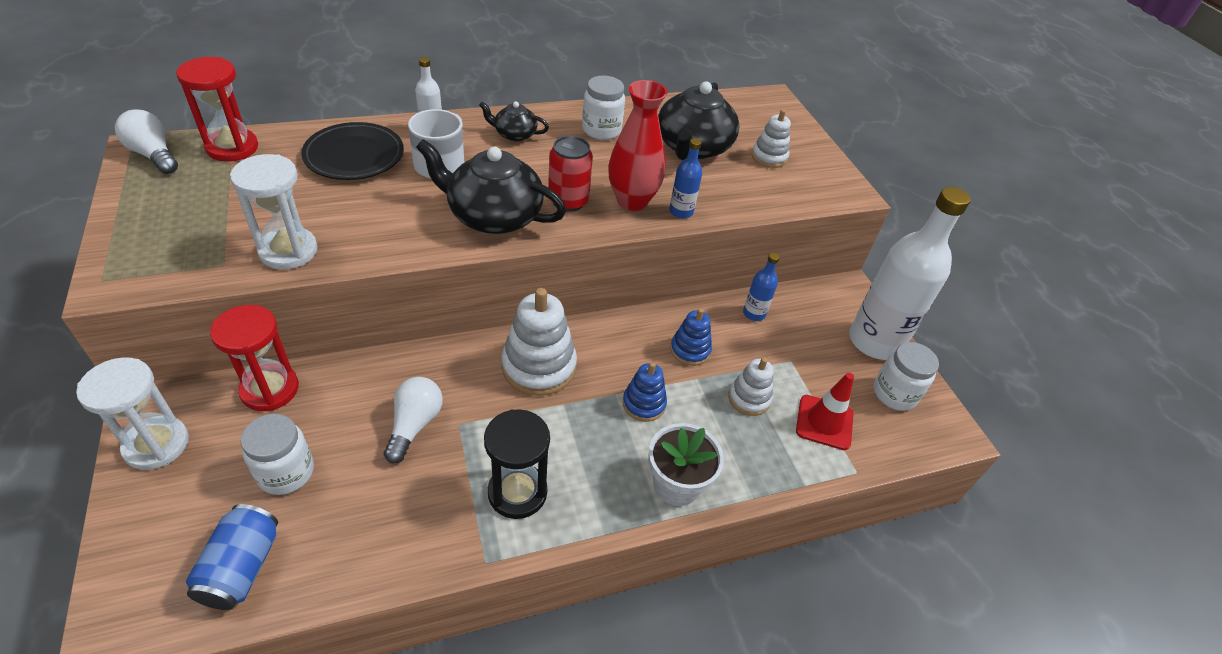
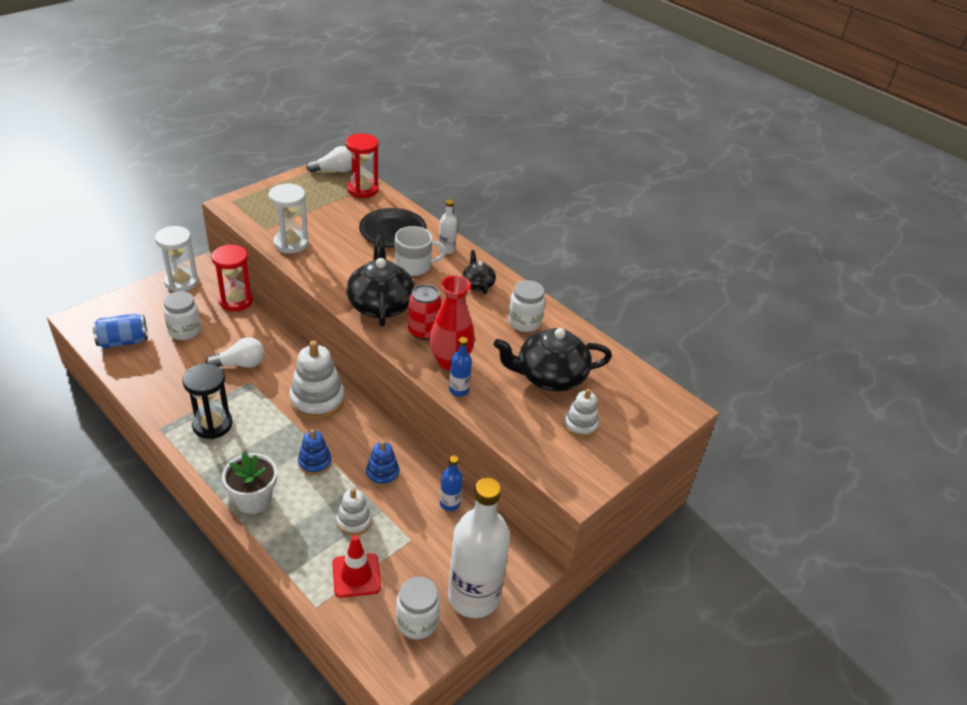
camera: 65 degrees right, 5 degrees down
white light bulb [115,109,178,174] -> white light bulb turned 60 degrees clockwise [306,146,352,172]

